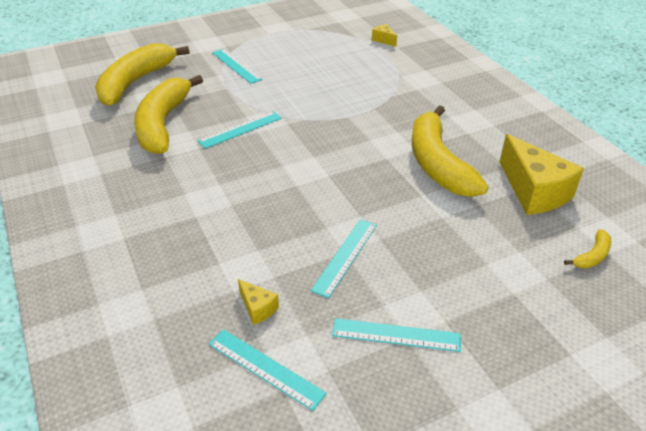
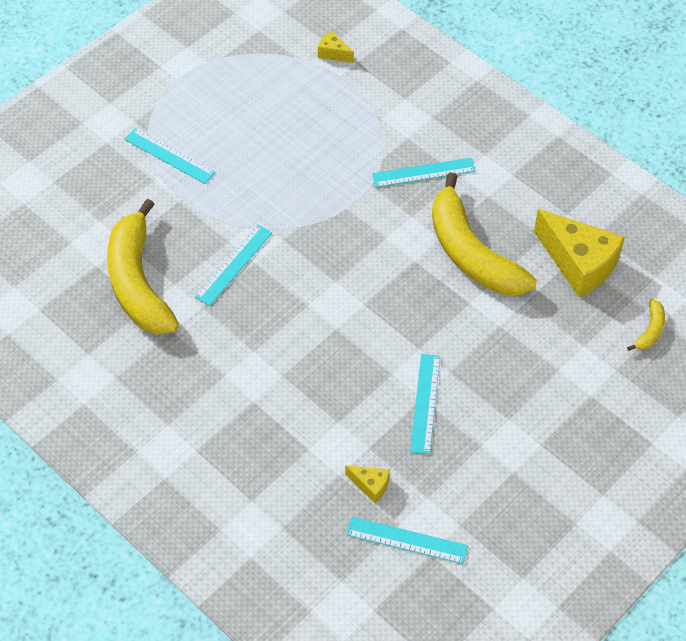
camera: 20 degrees left, 15 degrees up
yellow banana [95,43,190,106] -> none
turquoise ruler [332,318,461,352] -> turquoise ruler moved to [372,158,476,187]

